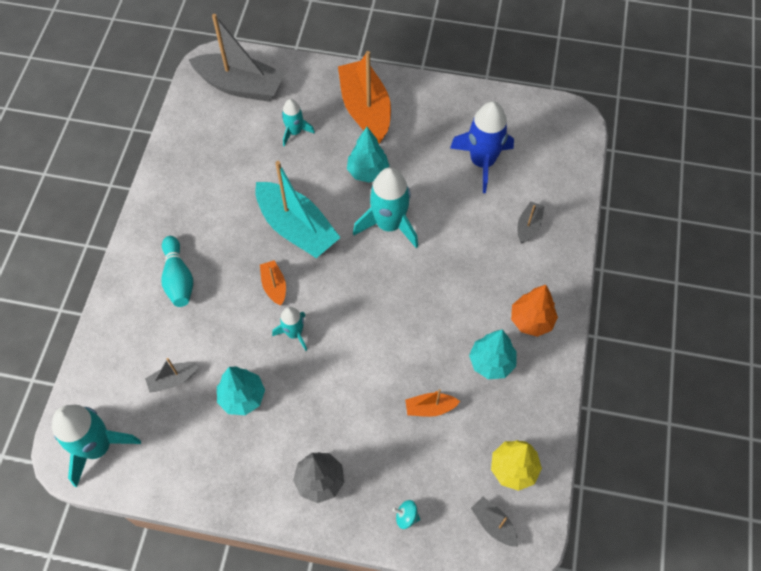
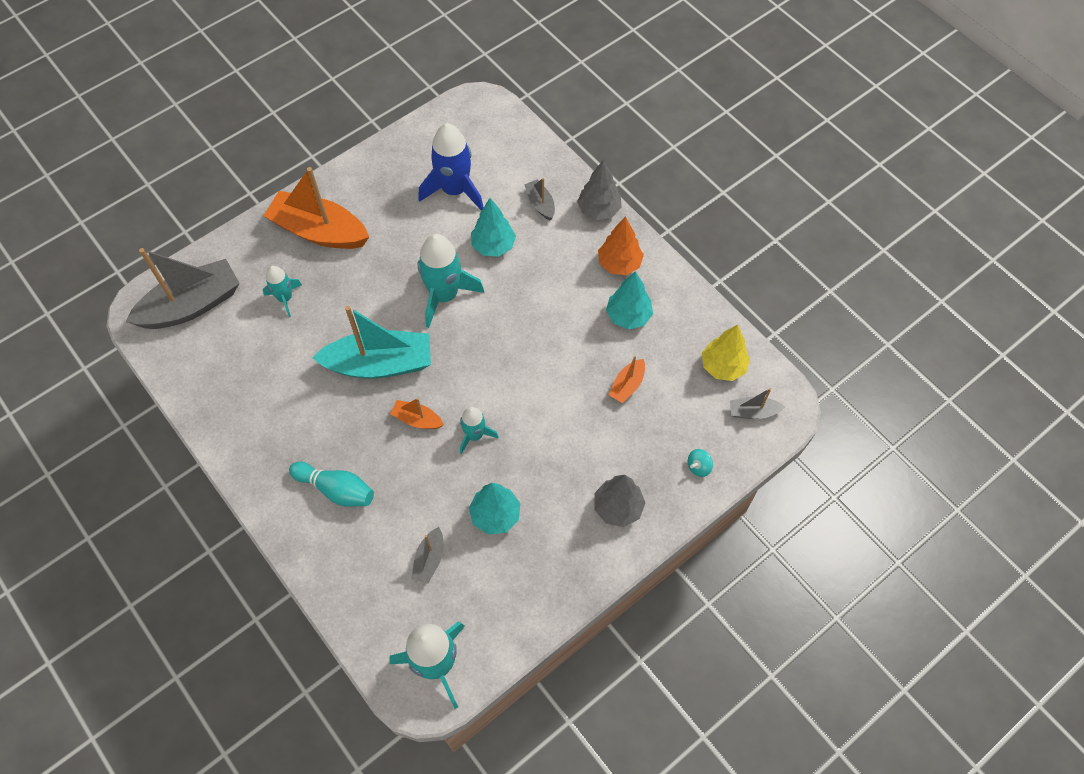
camera: 50 degrees left, 0 degrees up
turquoise tree [347,127,389,183] -> turquoise tree moved to [471,198,516,257]
none -> grey tree [577,160,622,220]

